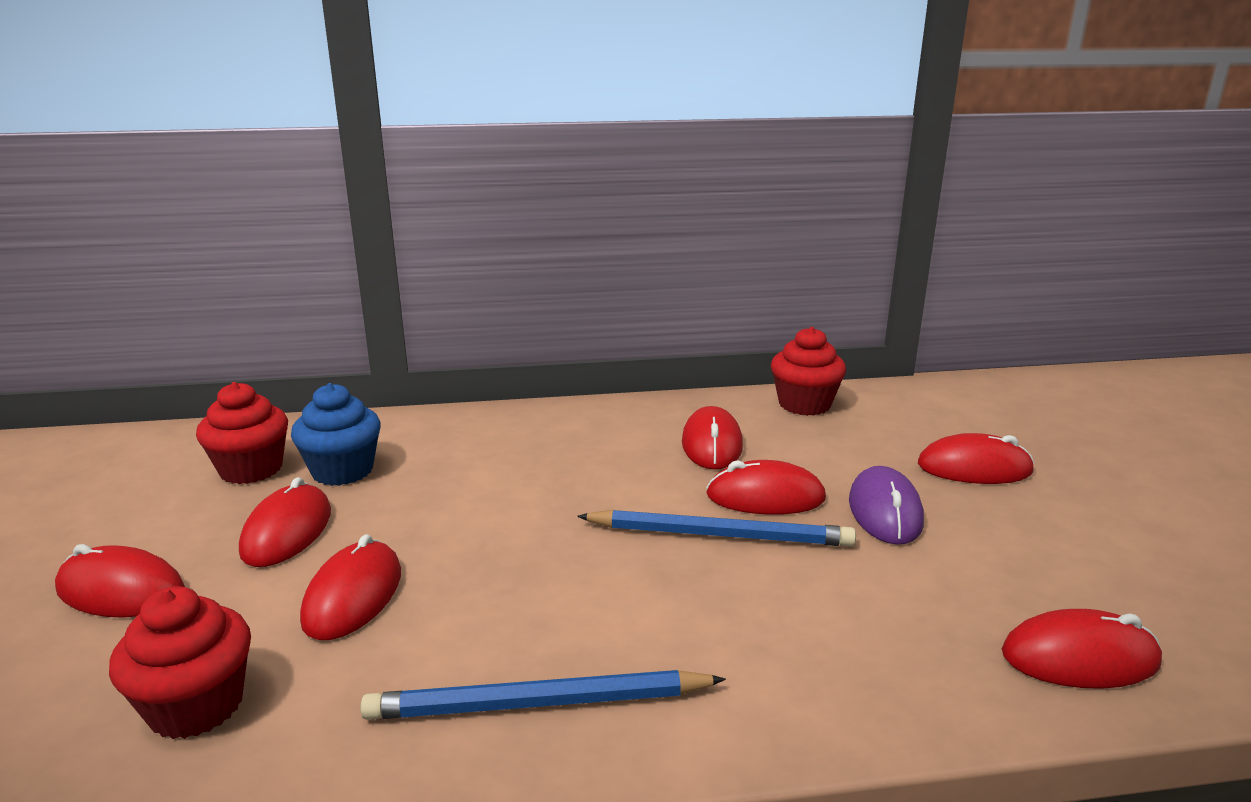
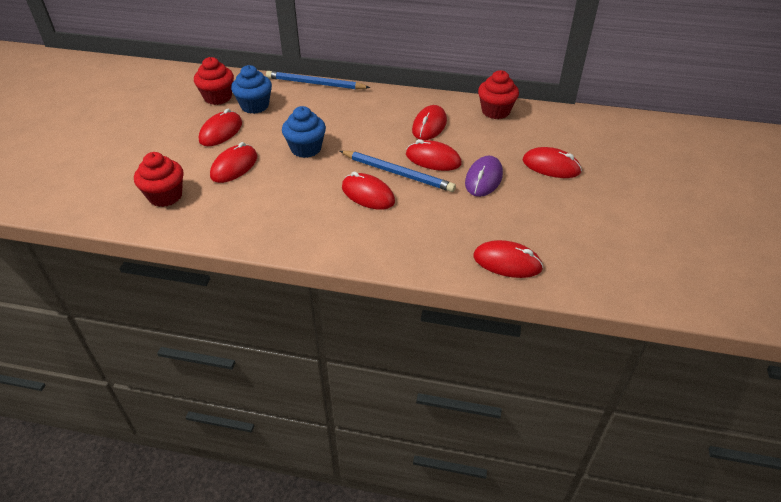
camera: 20 degrees right, 20 degrees up
red mouse [55,544,185,618] -> red mouse moved to [342,172,395,210]
blue pencil [360,670,726,720] -> blue pencil moved to [266,71,370,90]
none -> blue cupcake [282,106,326,158]

